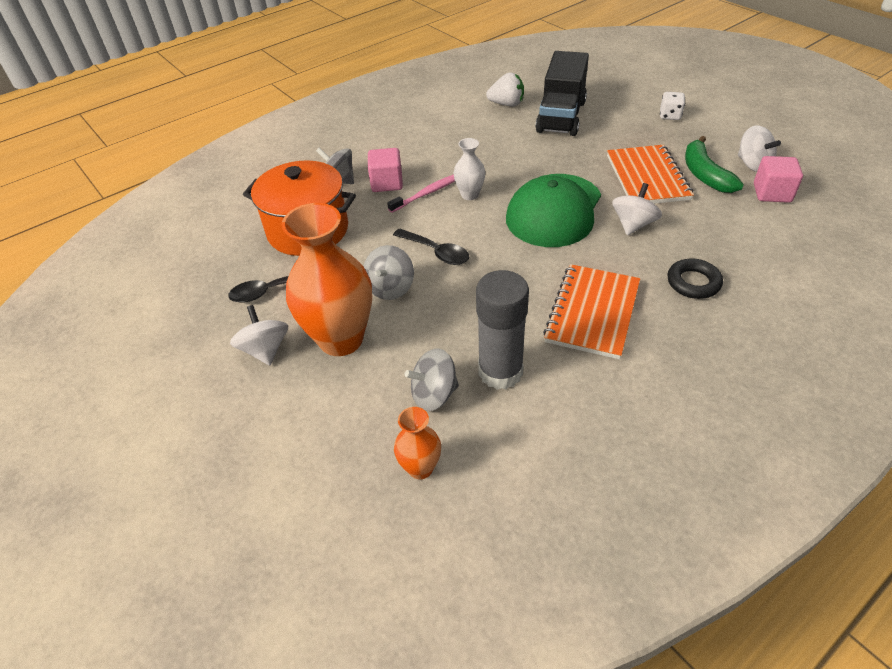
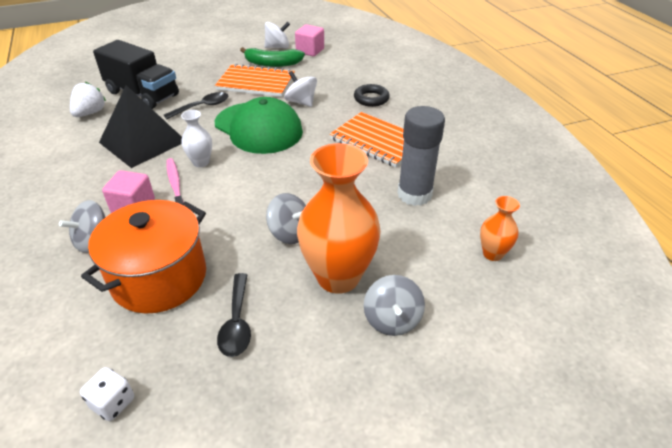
camera: 75 degrees left, 5 degrees down
white spinning top [230,305,288,365] -> none
black spoon [393,228,469,265] -> black spoon moved to [164,92,229,119]
grey spinning top [404,349,459,411] -> grey spinning top moved to [364,275,425,336]
white dice [660,92,685,120] -> white dice moved to [80,367,134,421]
none -> black pyramid [99,85,182,168]

